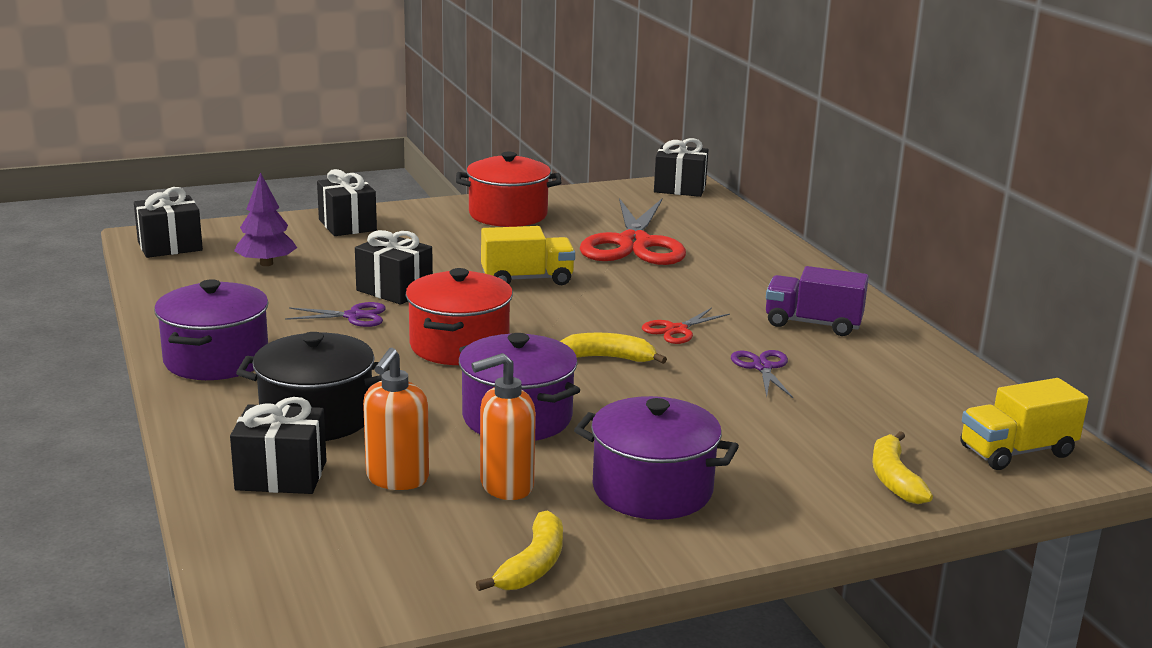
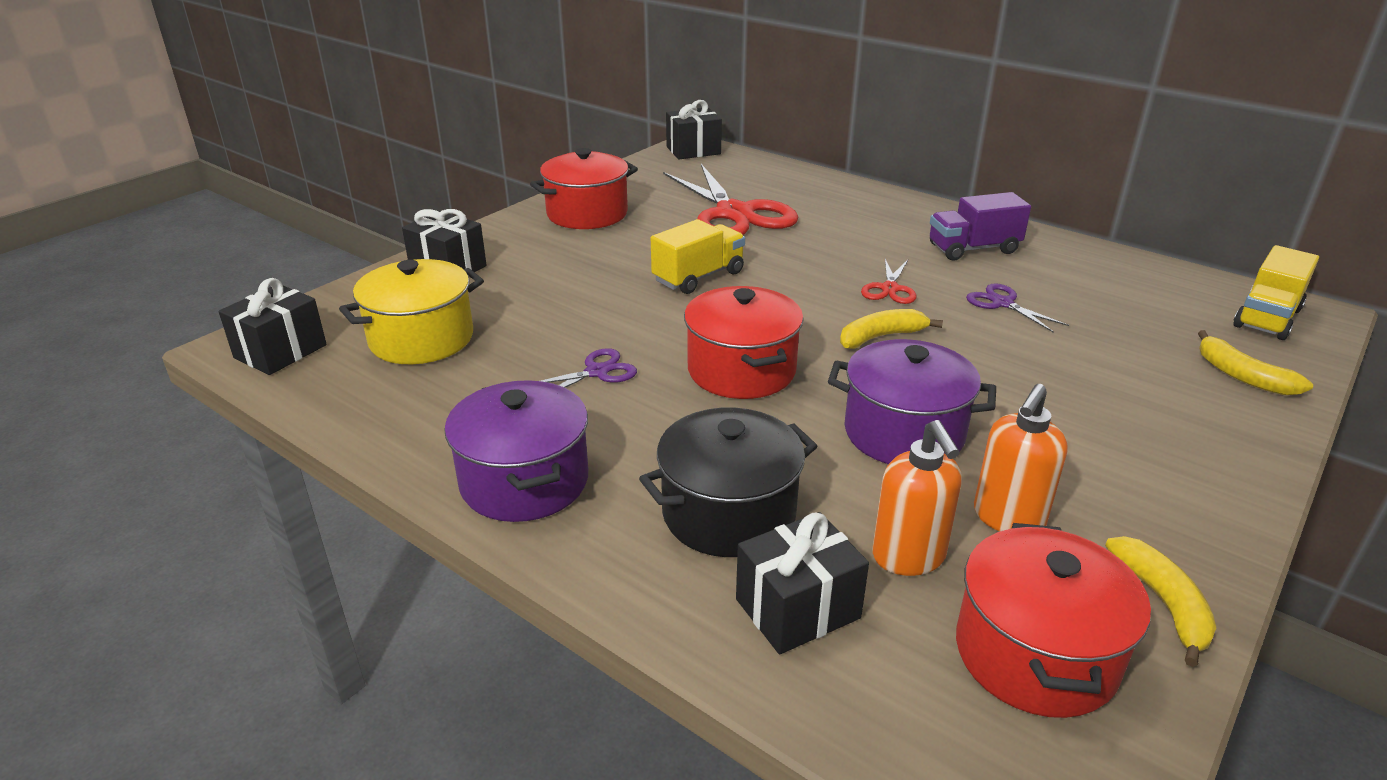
camera: 30 degrees left, 10 degrees up
purple tree [234,172,297,266] -> yellow pot [339,259,484,364]
black gift [355,230,433,305] -> none
purple pot [574,396,739,520] -> none
none -> red pot [956,523,1151,718]

